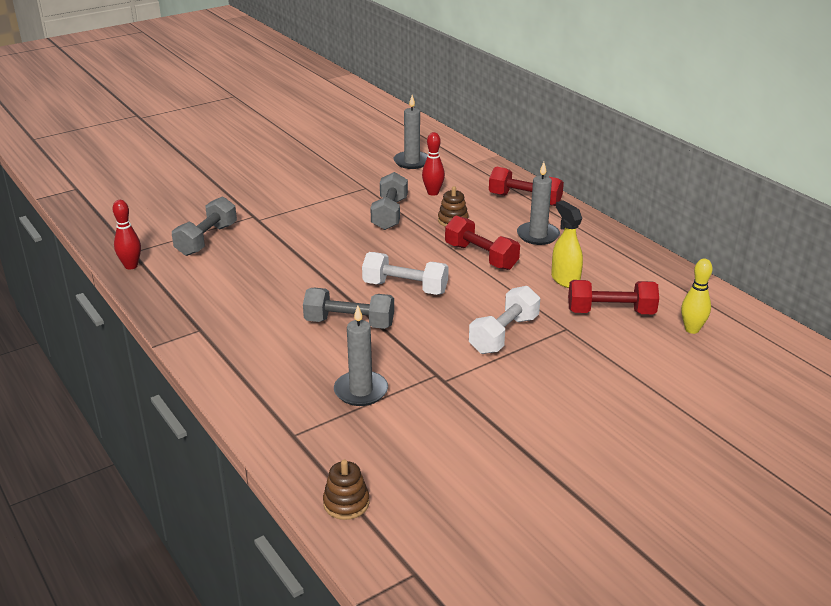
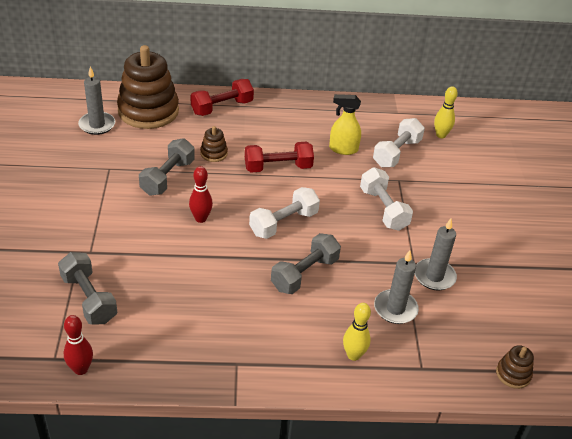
camera: 60 degrees left, 10 degrees up
grey dumbbell [370,172,408,230] -> grey dumbbell turned 75 degrees clockwise [139,138,195,196]
red bowling pin [422,132,445,196] -> red bowling pin moved to [189,166,213,223]
grey candle [517,162,560,245] -> grey candle moved to [415,218,457,290]
red dumbbell [568,280,659,314] -> white dumbbell [373,118,425,167]
none -> brown stacking toy [117,45,179,129]
none -> yellow bowling pin [343,303,371,361]

